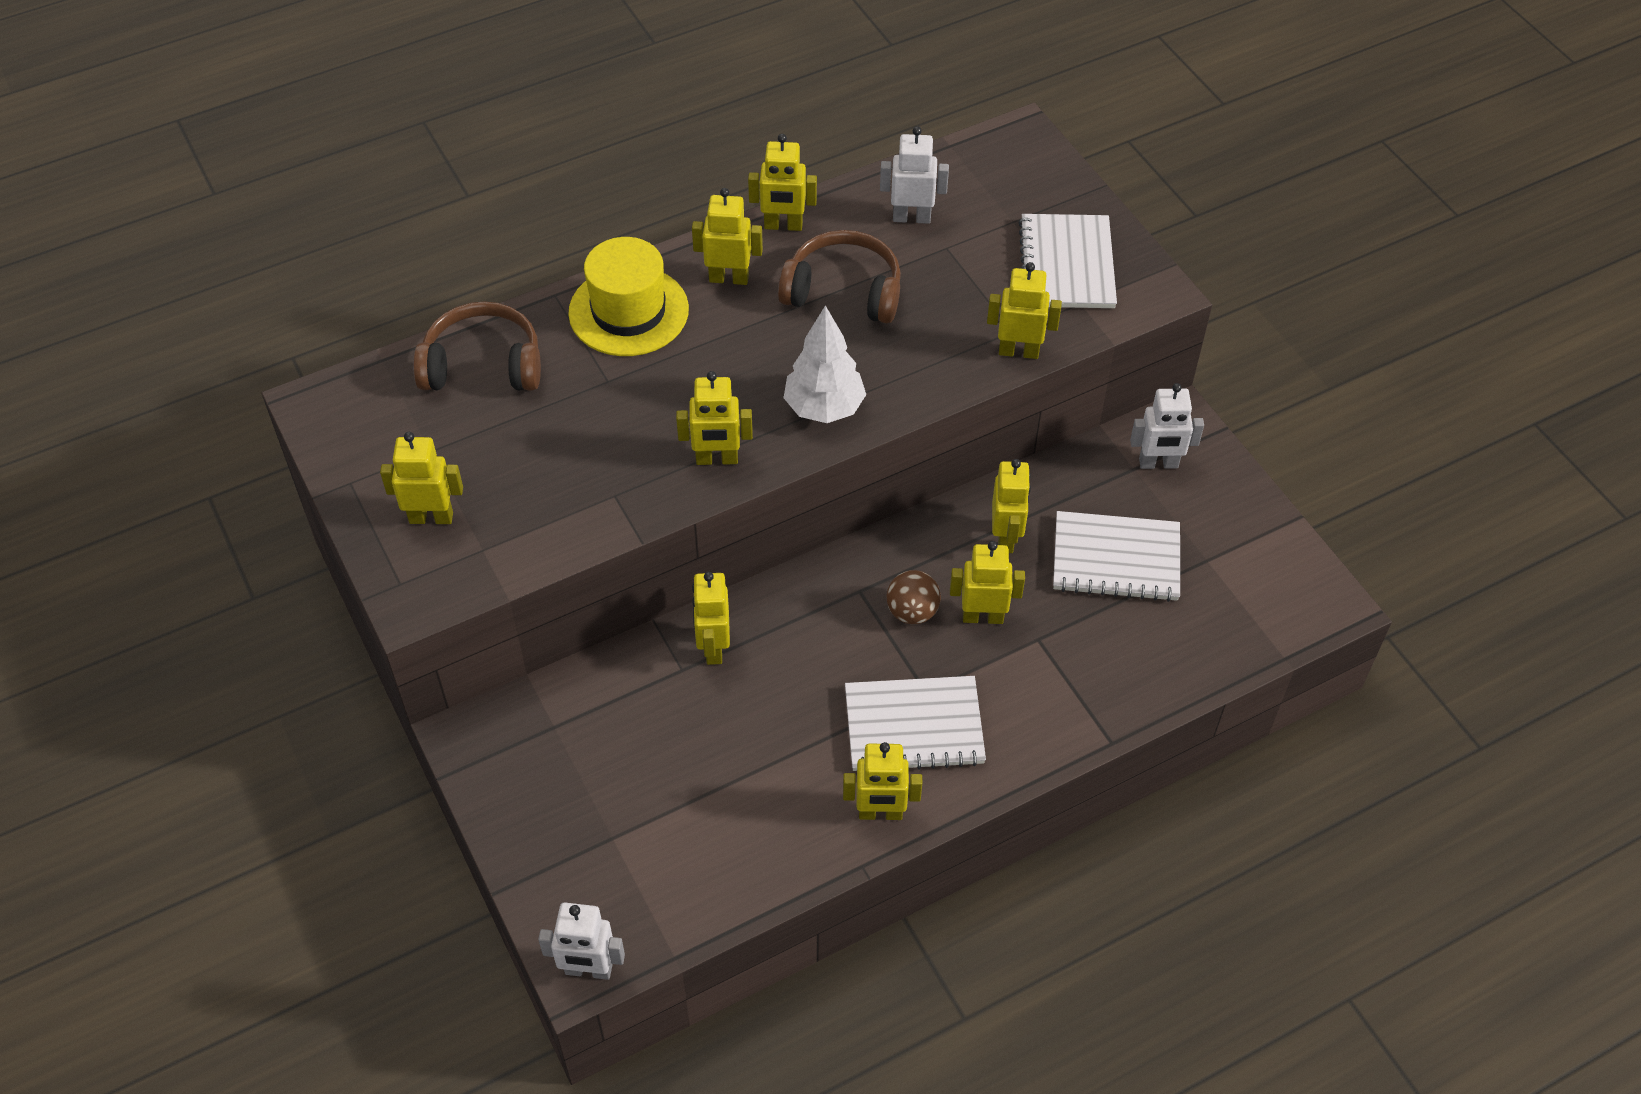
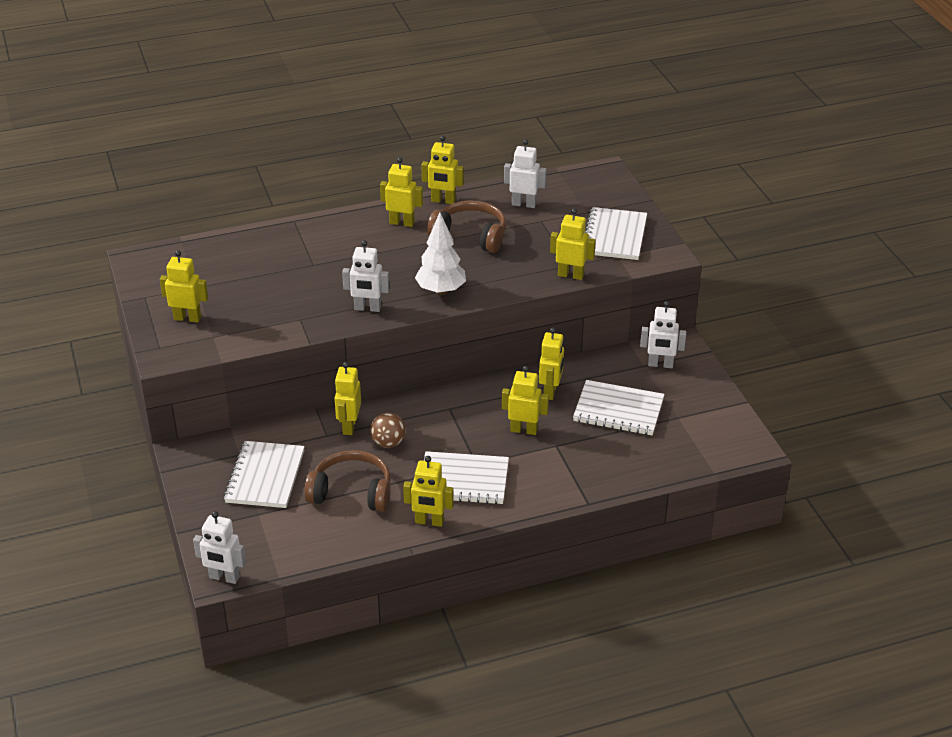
camera: 10 degrees right, 15 degrees down
brown headphones [413,301,541,391] -> brown headphones moved to [304,450,391,512]
yellow hat [568,237,689,356] -> none
yellow robot [676,371,753,465] -> white robot [342,240,389,312]
brown ball [886,570,941,624] -> brown ball moved to [370,413,406,448]
none -> white notebook [224,441,305,508]

